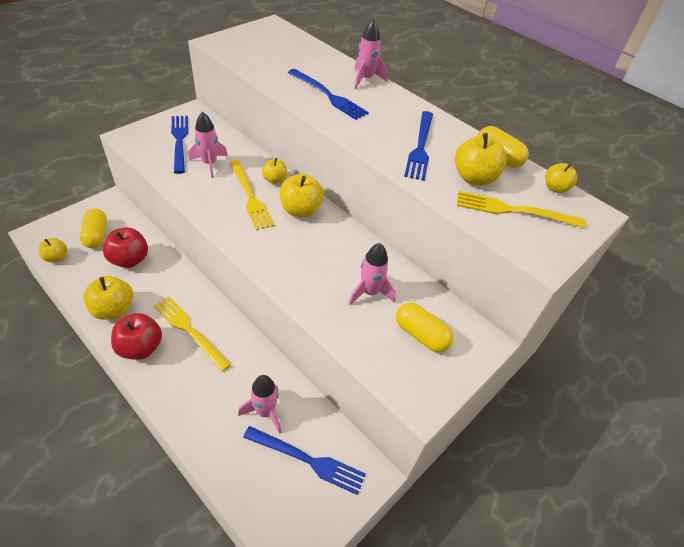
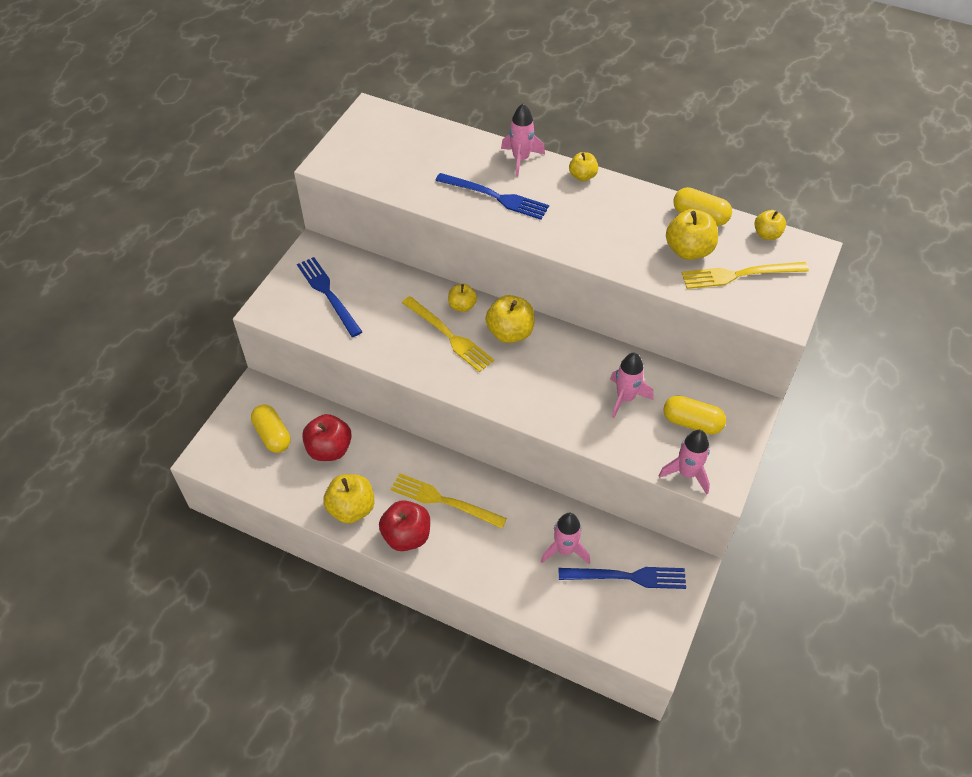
camera: 15 degrees left, 5 degrees up
yellow apple [39,238,67,262] -> yellow apple moved to [569,152,598,181]
pink rocket [189,112,228,178] -> pink rocket moved to [659,430,710,494]
blue fork [404,111,433,181] -> none

